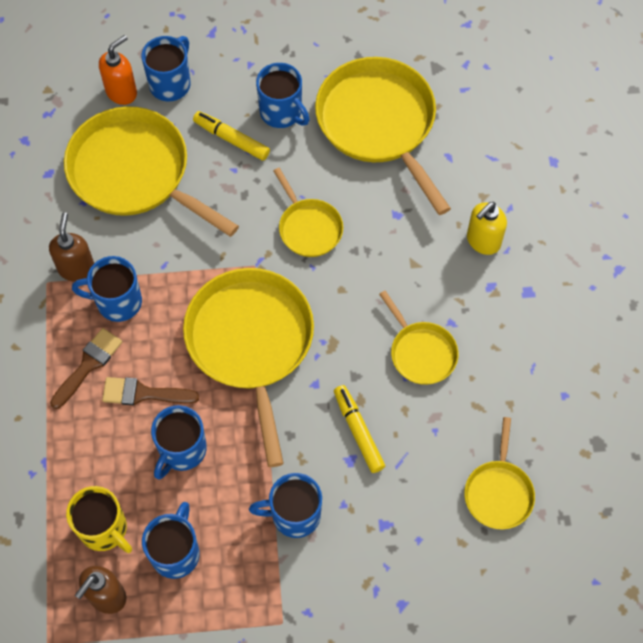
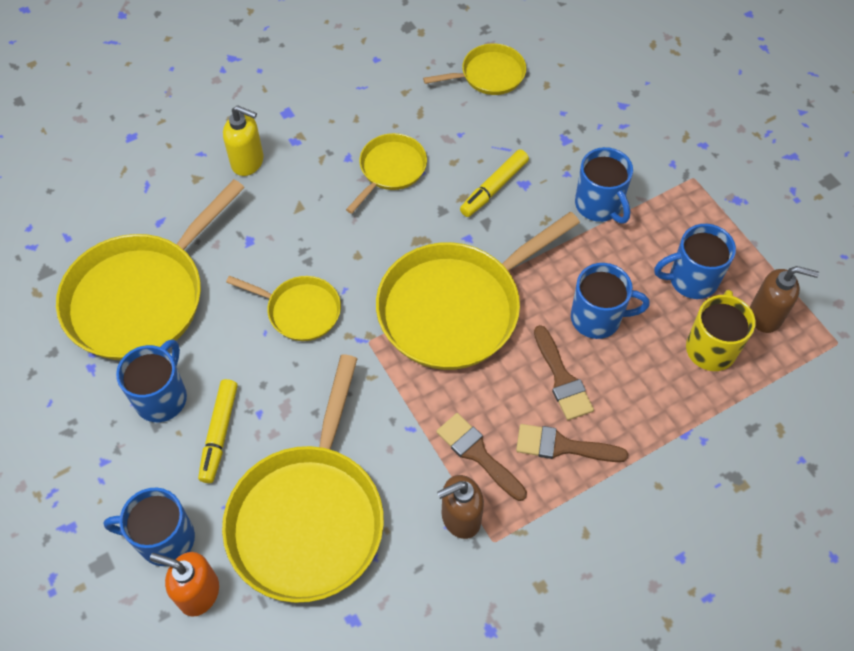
camera: 115 degrees left, 5 degrees down
blue mug [72,256,142,322] -> brown brush [436,413,527,501]
yellow pan [274,168,343,257] -> yellow pan turned 75 degrees clockwise [226,276,341,341]

